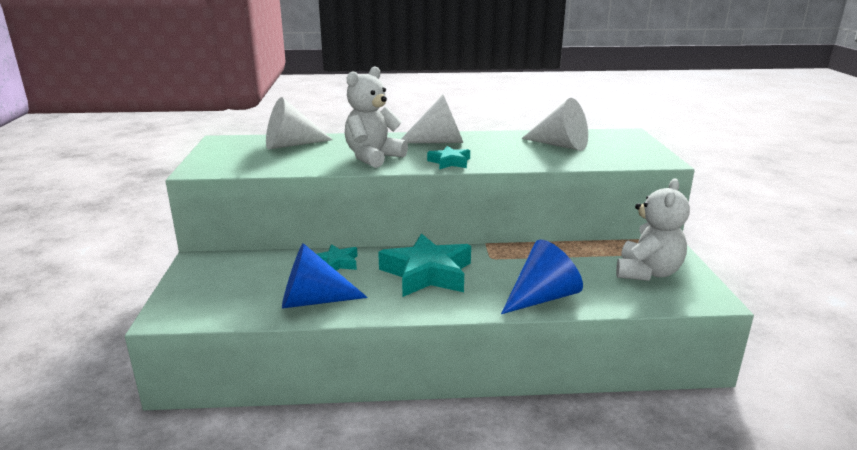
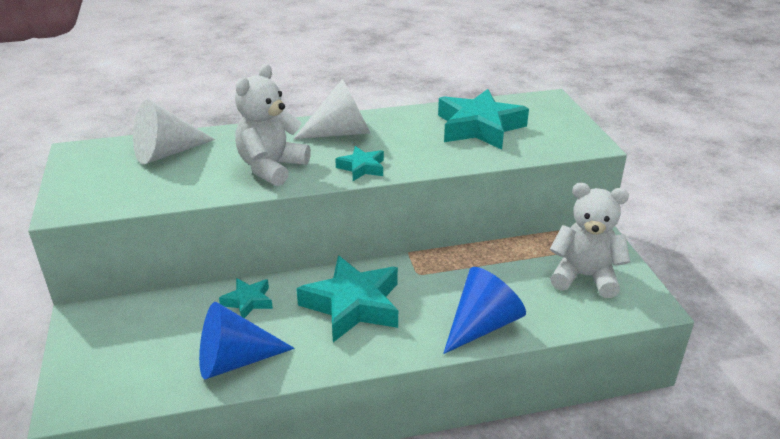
camera: 10 degrees left, 10 degrees up
white cone [522,98,588,151] -> turquoise star [438,89,529,150]
white teddy bear [616,178,690,281] -> white teddy bear turned 90 degrees counterclockwise [550,183,630,298]

